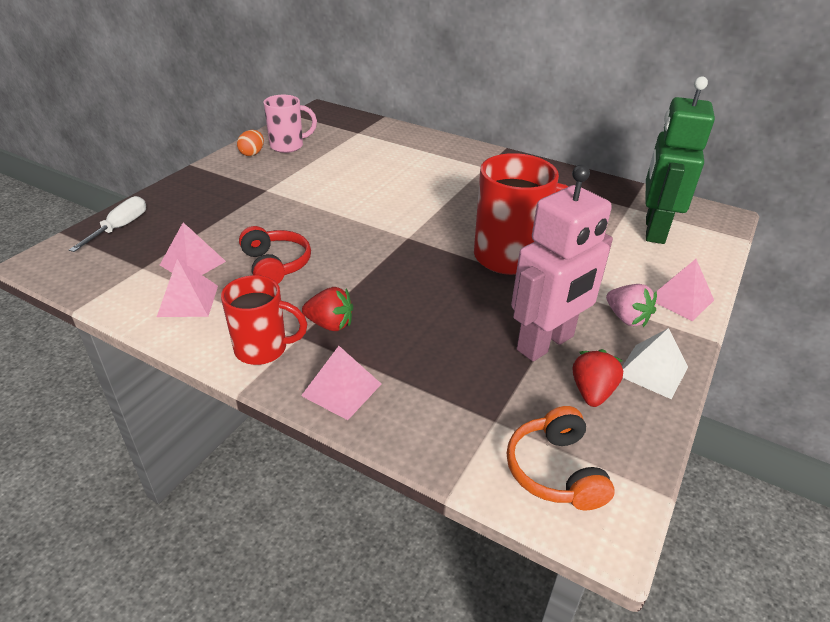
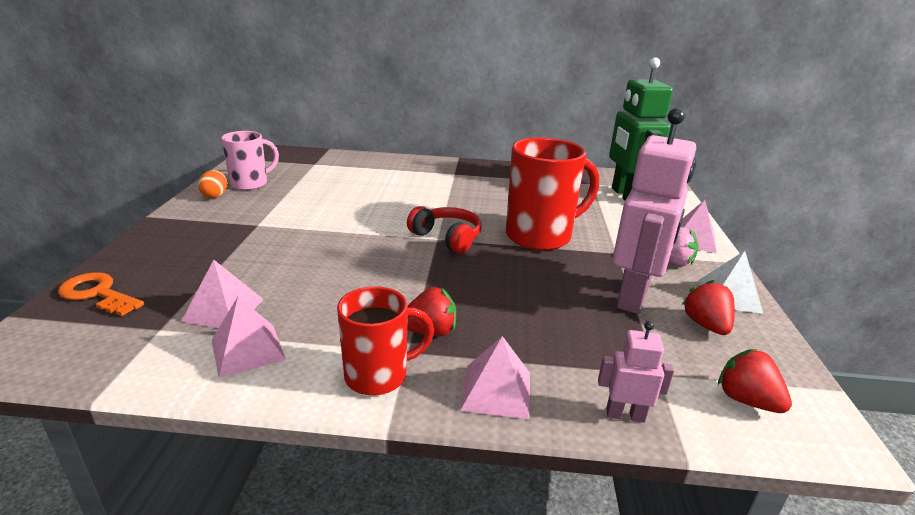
camera: 25 degrees left, 10 degrees down
white screwdriver [69,196,146,252] -> orange key [58,272,144,316]
red headphones [239,226,311,284] -> red headphones moved to [407,206,482,254]
orange headphones [507,406,615,510] -> red strawberry [718,349,792,413]
none -> pink robot [598,321,674,423]

